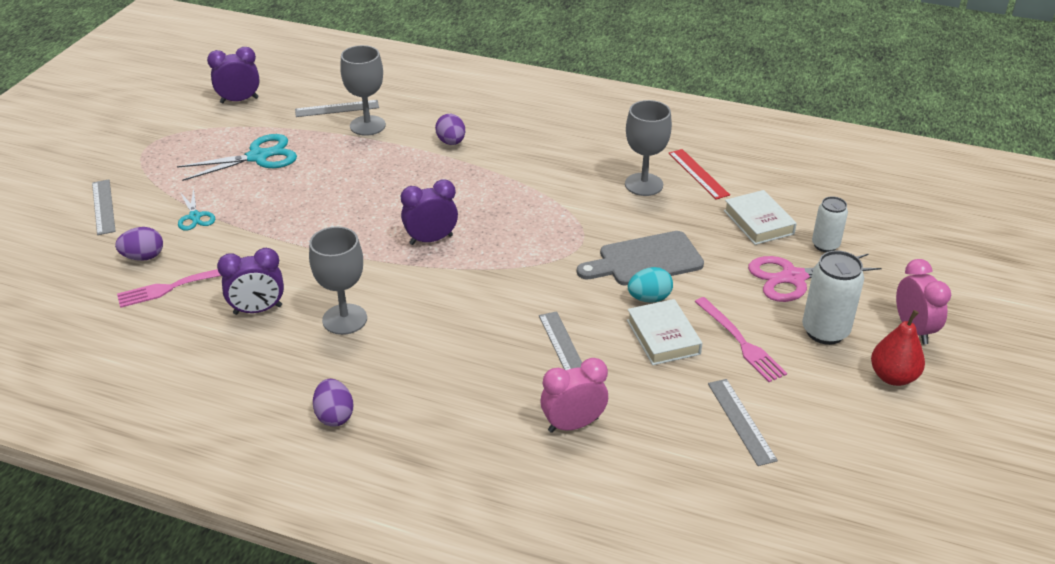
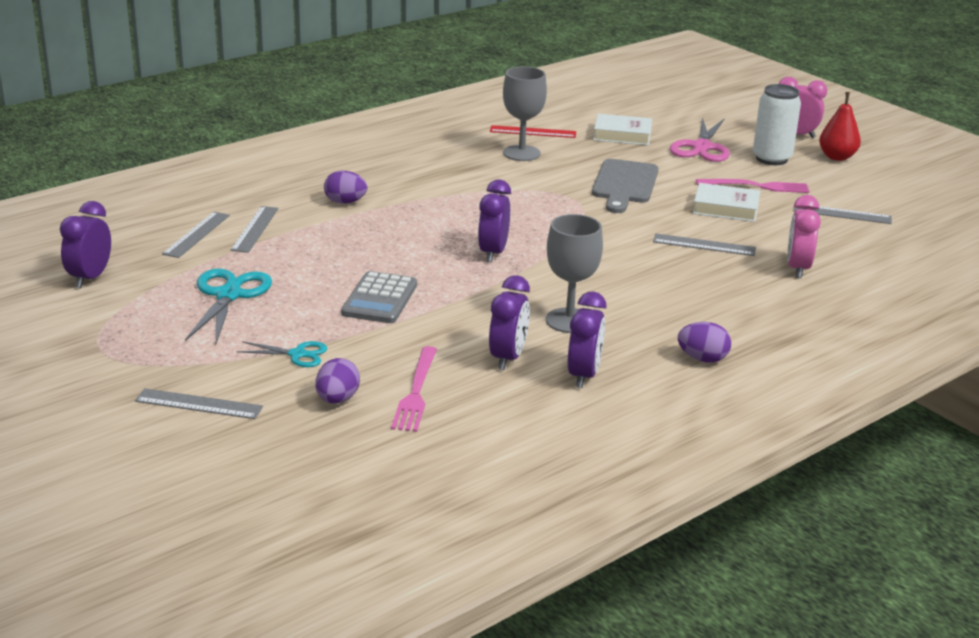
camera: 60 degrees left, 10 degrees down
grey goblet [340,45,386,136] -> grey ruler [230,206,278,253]
turquoise egg [628,267,673,303] -> none
white can [812,196,848,252] -> none
none -> grey calculator [341,271,417,323]
none -> purple clock [568,292,607,388]

